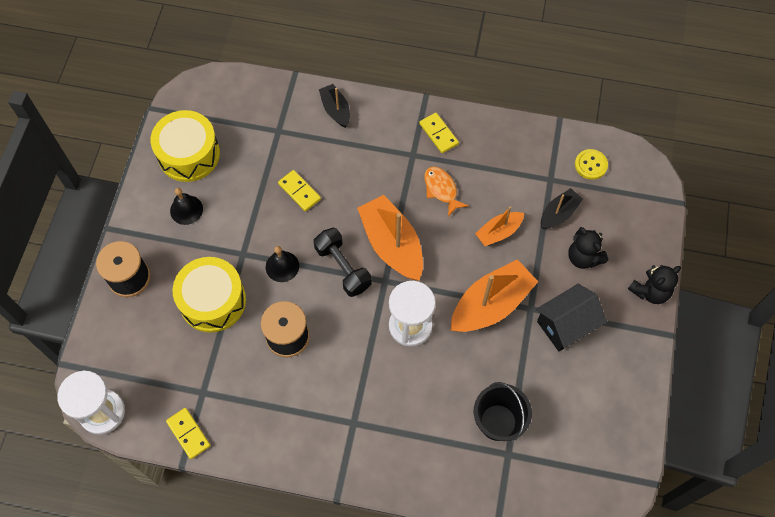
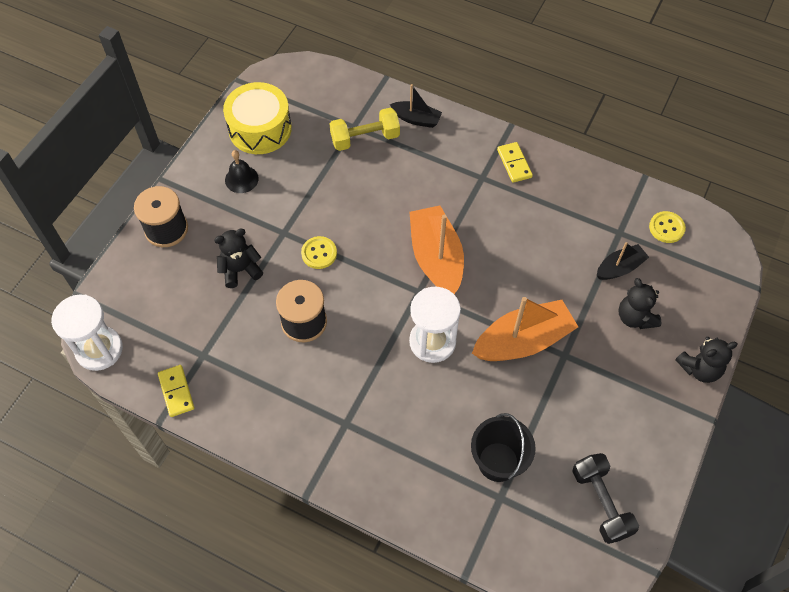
camera: 15 degrees right, 5 degrees down
yellow drum [173,257,246,333] -> black teddy bear [214,228,263,288]
black bell [266,246,299,282] -> yellow button [301,236,337,269]
yellow domino [278,170,321,211] -> none
black dumbbell [314,228,372,297] -> black dumbbell moved to [572,453,639,544]
black boat [319,84,350,128] -> black boat turned 120 degrees clockwise [389,84,442,128]
orange fish [425,166,468,217] -> none
orange boat [475,207,524,246] -> none
black house [536,284,607,351] -> none
none -> yellow dumbbell [329,108,400,151]

